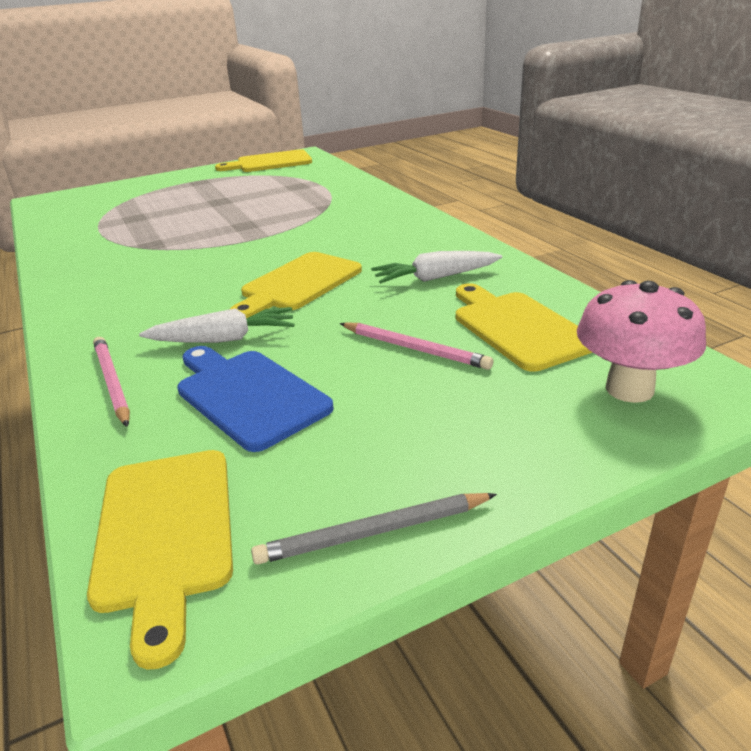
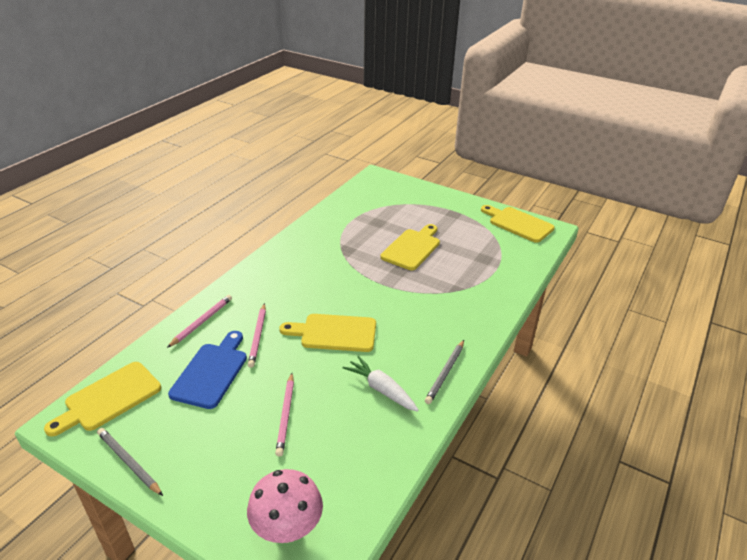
camera: 55 degrees right, 5 degrees up
white carrot [139,307,295,343] -> pink pencil [248,303,266,368]
yellow cutting board [456,283,593,372] -> yellow cutting board moved to [380,224,440,270]
none -> grey pencil [425,340,464,404]

